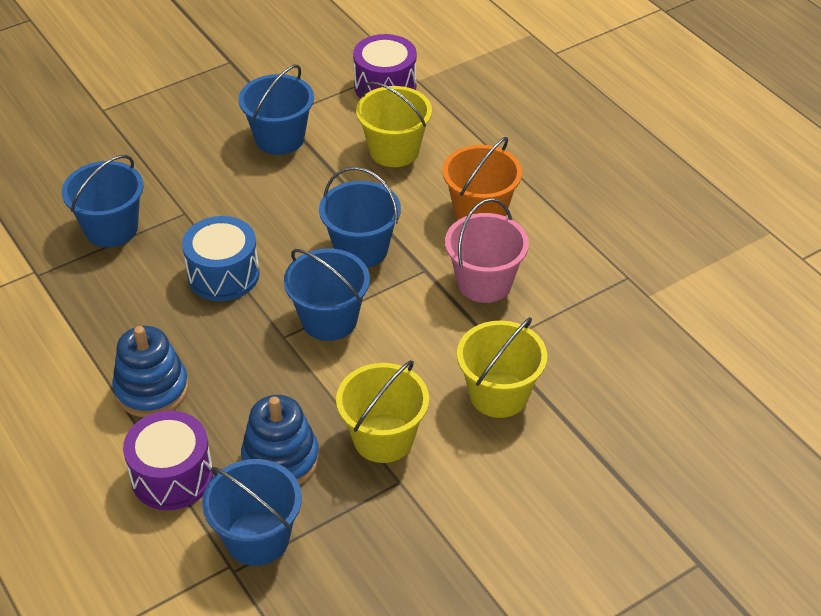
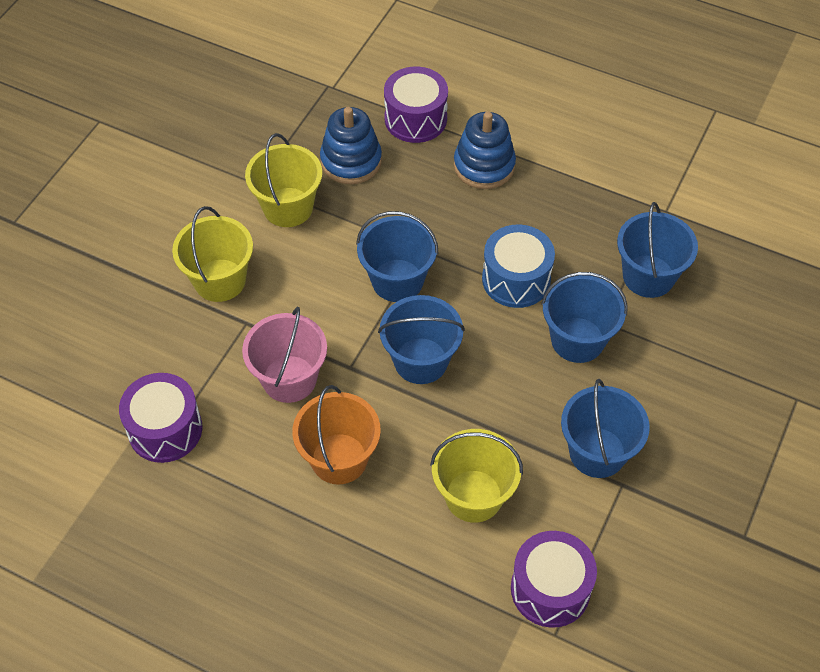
camera: 150 degrees right, 10 degrees up
blue bucket [202,459,302,566] -> blue bucket moved to [541,272,628,363]
none -> purple drum [119,373,202,463]

